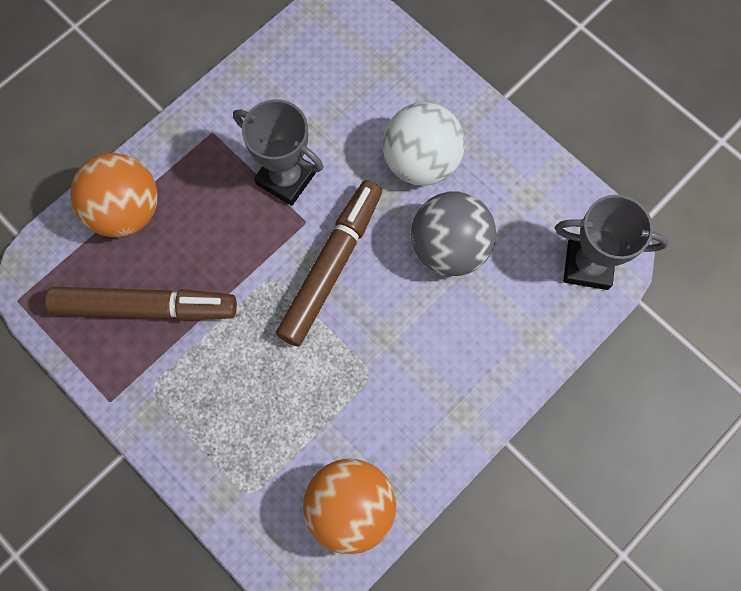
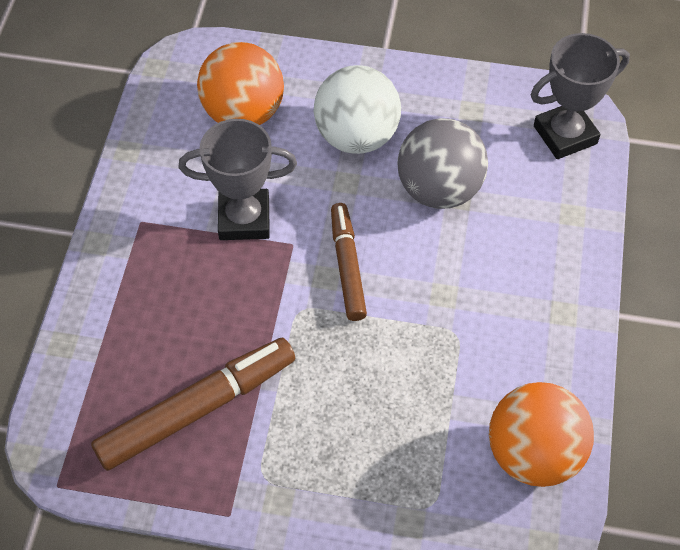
camera: 35 degrees left, 15 degrees down
orange ball [71,153,158,237] -> orange ball moved to [197,42,284,125]
brown marker [276,180,382,347] -> brown marker [331,203,367,321], size x0.64

